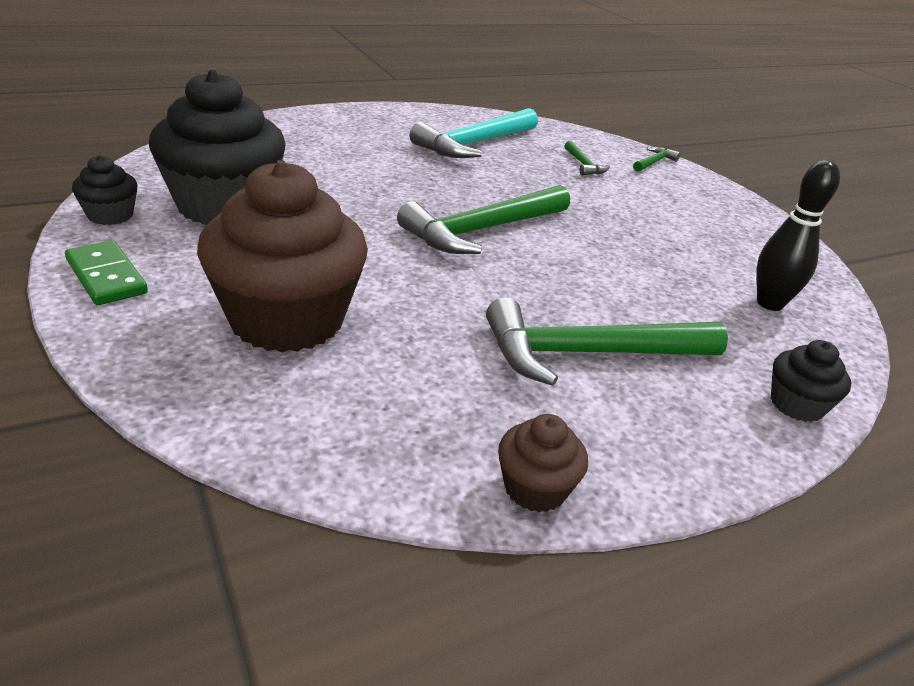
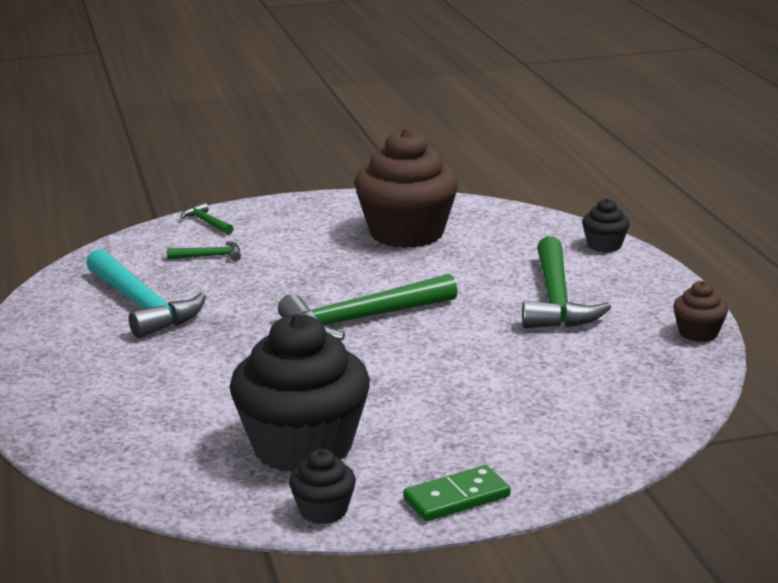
camera: 75 degrees left, 10 degrees down
brown cupcake [197,160,368,353] -> brown cupcake moved to [355,128,459,248]
green hammer [397,185,570,254] -> green hammer turned 90 degrees clockwise [278,274,458,340]
black bowling pin [756,160,840,311] -> none

